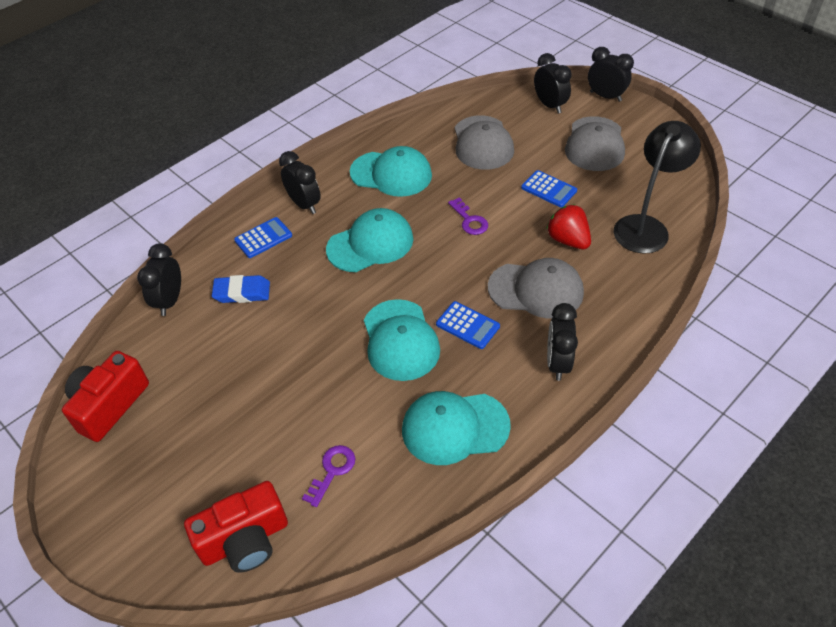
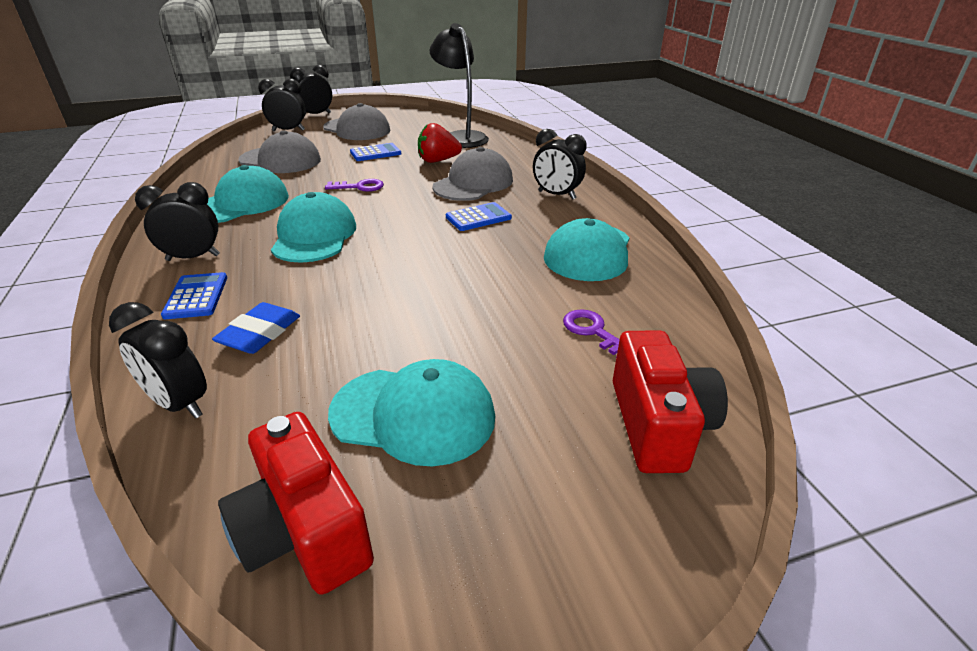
camera: 65 degrees left, 15 degrees down
turquoise cap [364,299,440,381] -> turquoise cap moved to [328,359,495,467]

